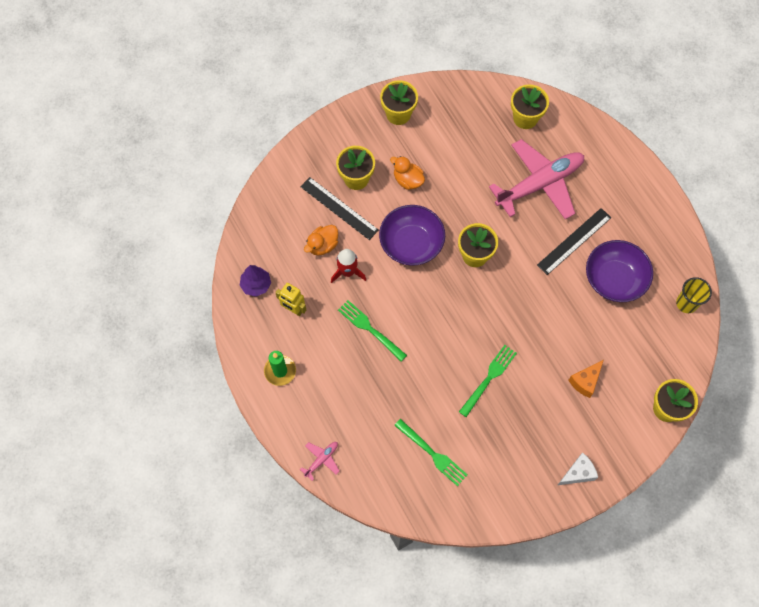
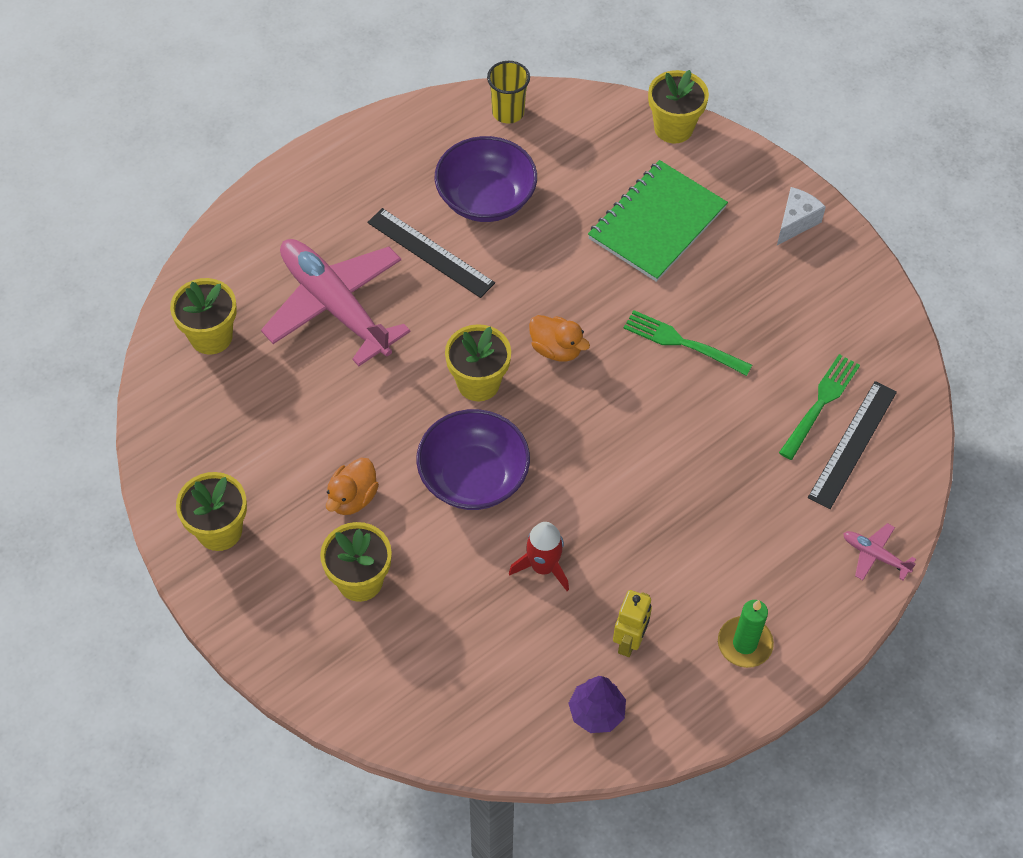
camera: 100 degrees left, 10 degrees down
black ruler [300,177,379,240] -> black ruler moved to [808,381,897,509]
orange duck [304,225,338,256] -> orange duck moved to [529,315,590,362]
green fork [338,300,407,361] -> none
white cheese [558,453,598,485] -> white cheese turned 75 degrees clockwise [777,187,826,245]
orange cheese [568,360,604,398] -> green notebook [588,160,728,282]

